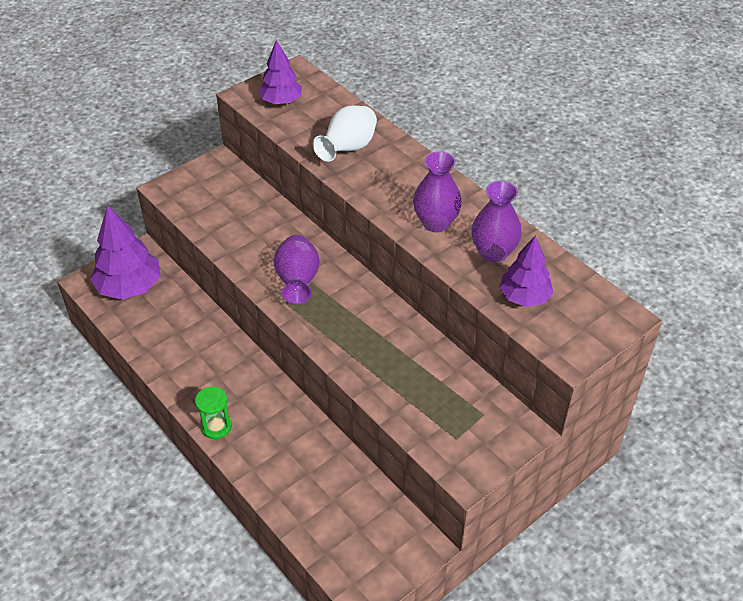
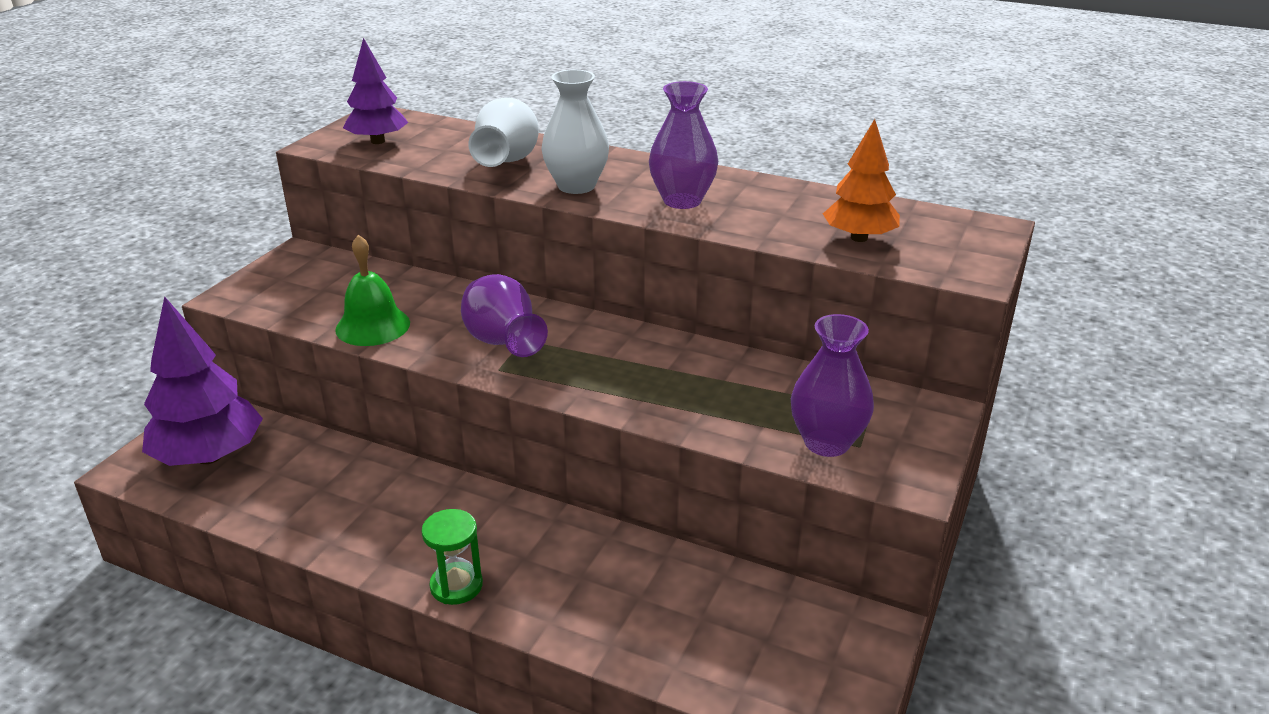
camera: 25 degrees left, 15 degrees down
purple vase [472,181,522,263] -> purple vase moved to [791,314,874,457]
purple tree [499,235,553,307] -> orange tree [823,119,900,242]
none -> green bell [335,235,410,346]
none -> white vase [541,70,609,194]

